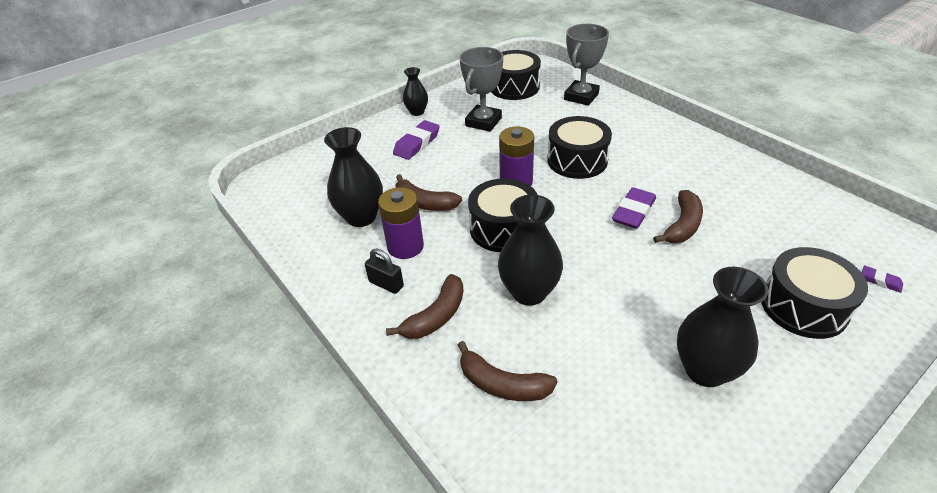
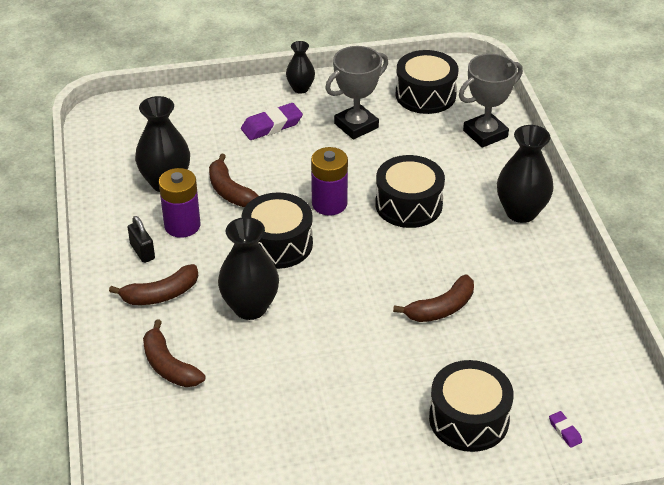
camera: 25 degrees right, 0 degrees up
purple eraser [612,187,656,229] -> none
black vase [677,267,769,387] -> black vase moved to [497,125,554,223]

